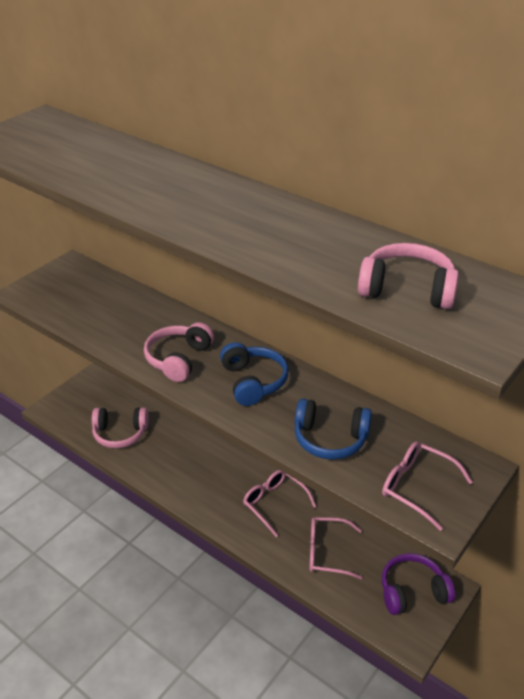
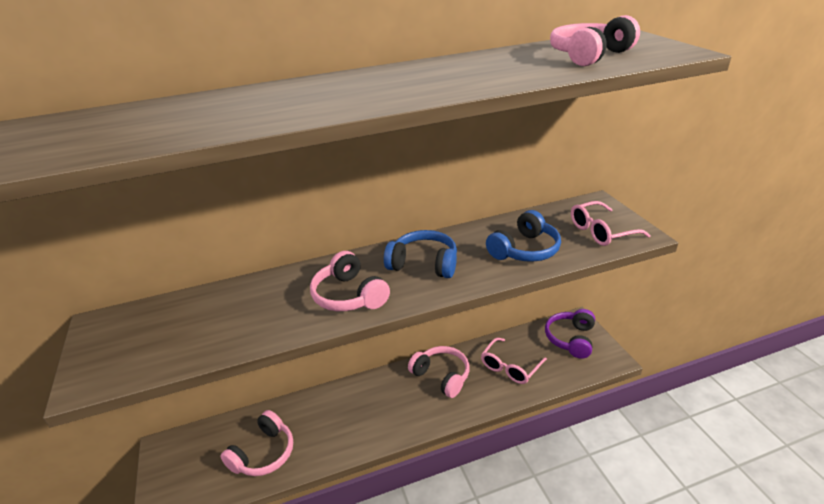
camera: 55 degrees left, 5 degrees down
pink glasses [243,470,316,538] -> pink headphones [408,346,470,398]

